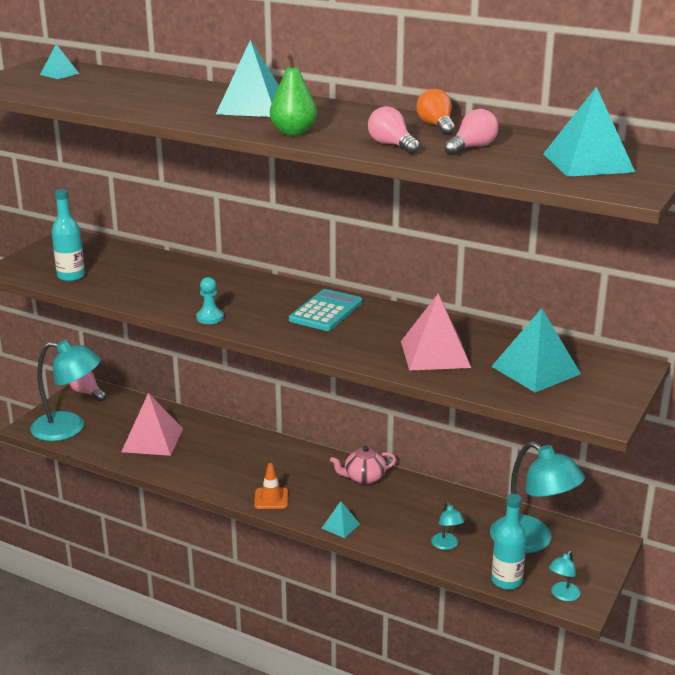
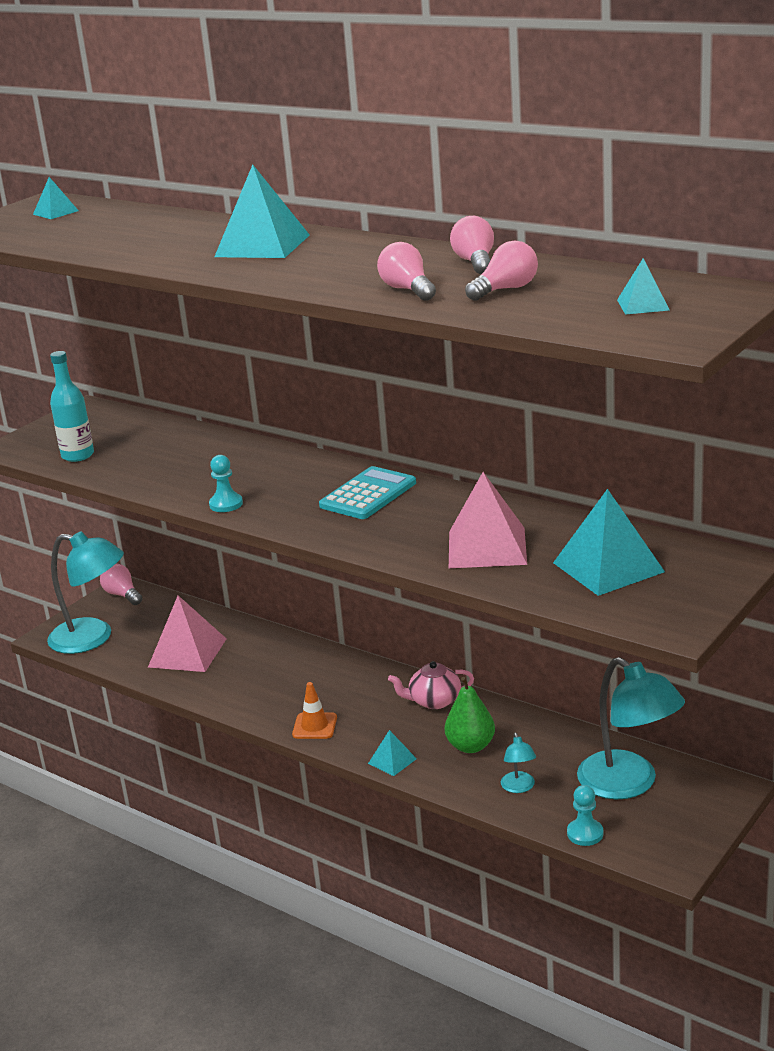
camera: 10 degrees right, 0 degrees up
green pear [270,54,317,136] -> green pear moved to [445,677,495,753]
orange light bulb [417,89,455,135] -> pink light bulb [450,216,494,274]
turquoise bottle [491,494,527,590] -> turquoise pawn [567,785,603,846]
turquoise pyramid [543,87,635,177] -> turquoise pyramid [617,258,670,315], size x0.50
turquoise lamp [549,551,580,601] -> none

